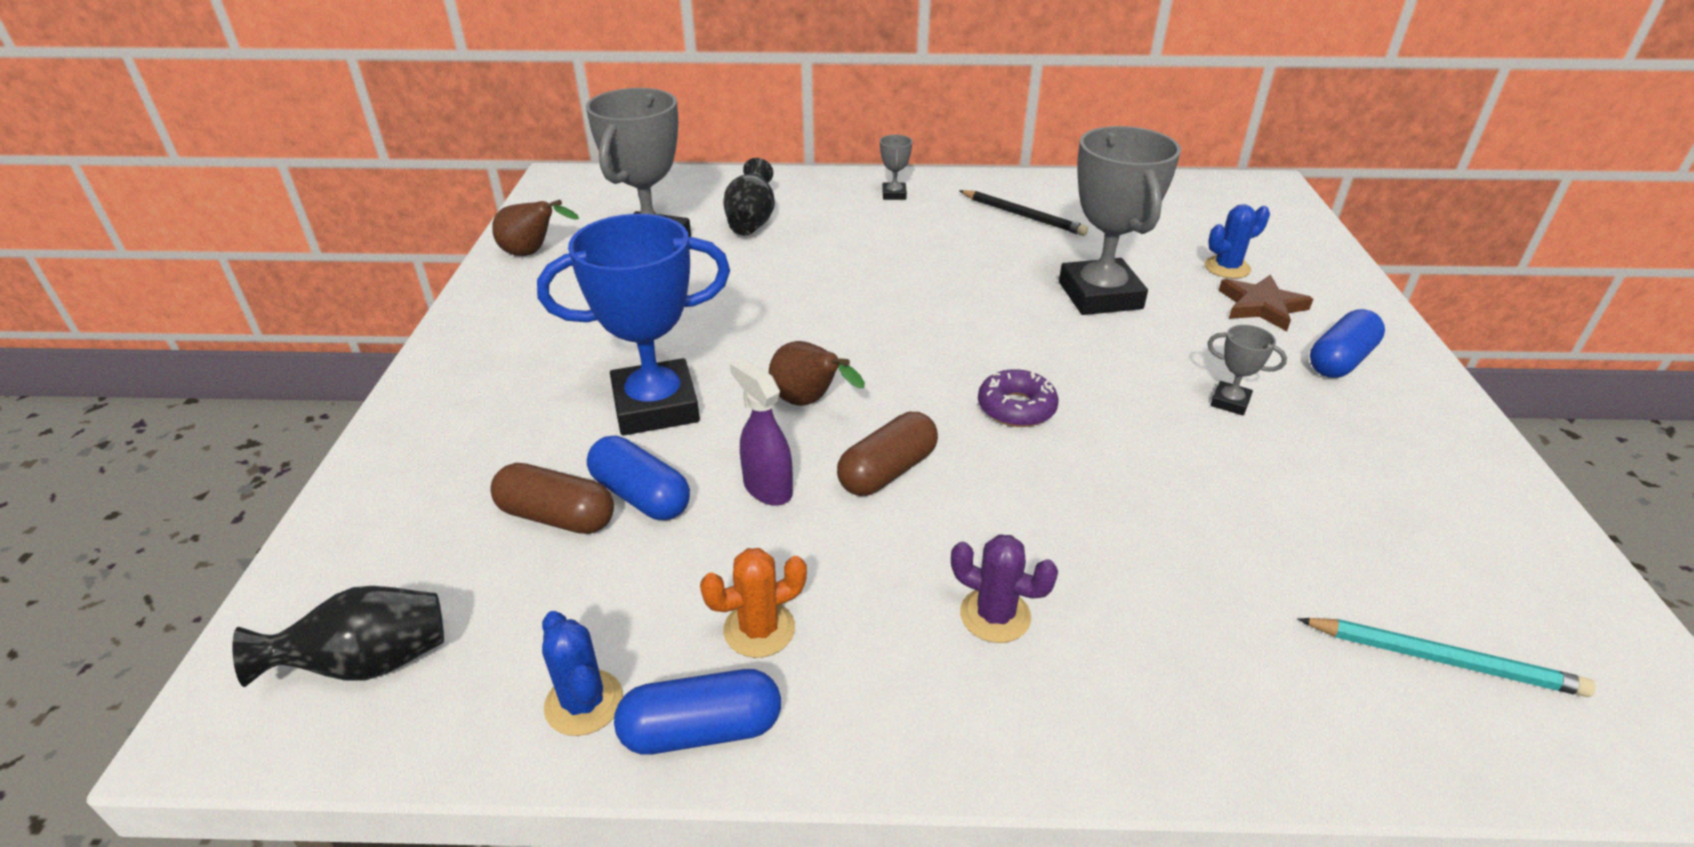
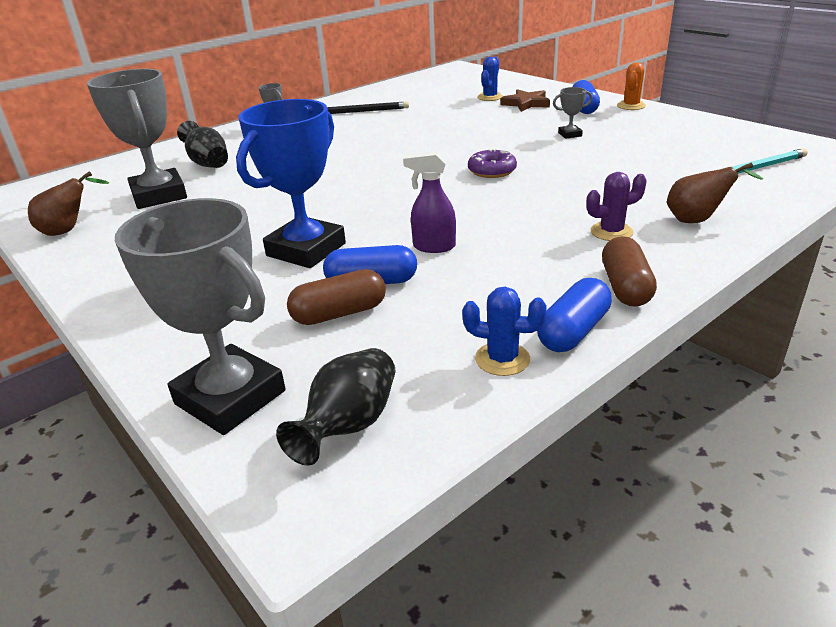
camera: 40 degrees left, 5 degrees down
orange cactus [700,548,807,658] -> orange cactus moved to [617,62,646,110]
brown pear [769,341,865,406] -> brown pear moved to [667,163,763,223]
brown capsule [837,412,938,496] -> brown capsule moved to [602,236,657,307]
grey trophy [1059,126,1181,315] -> grey trophy moved to [115,198,286,435]

